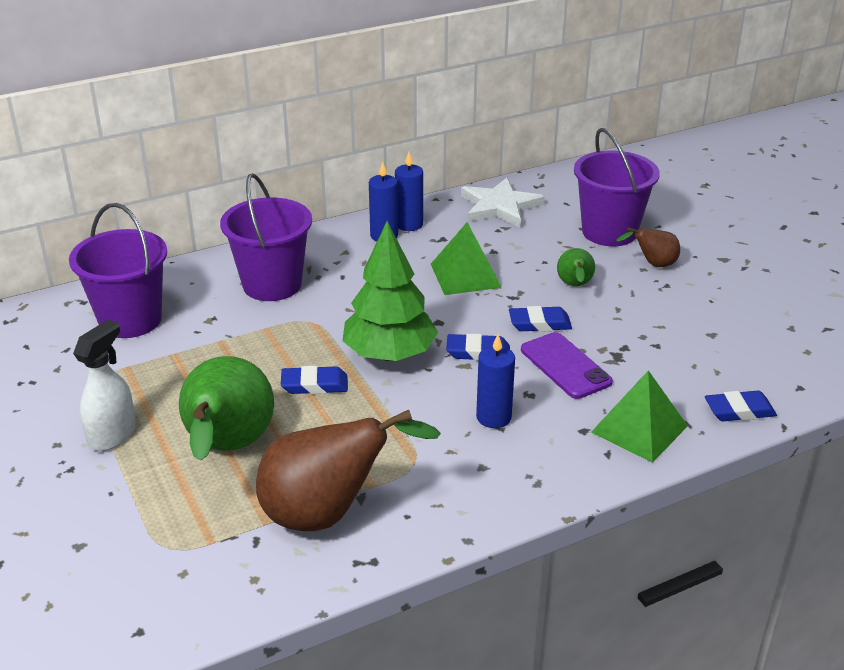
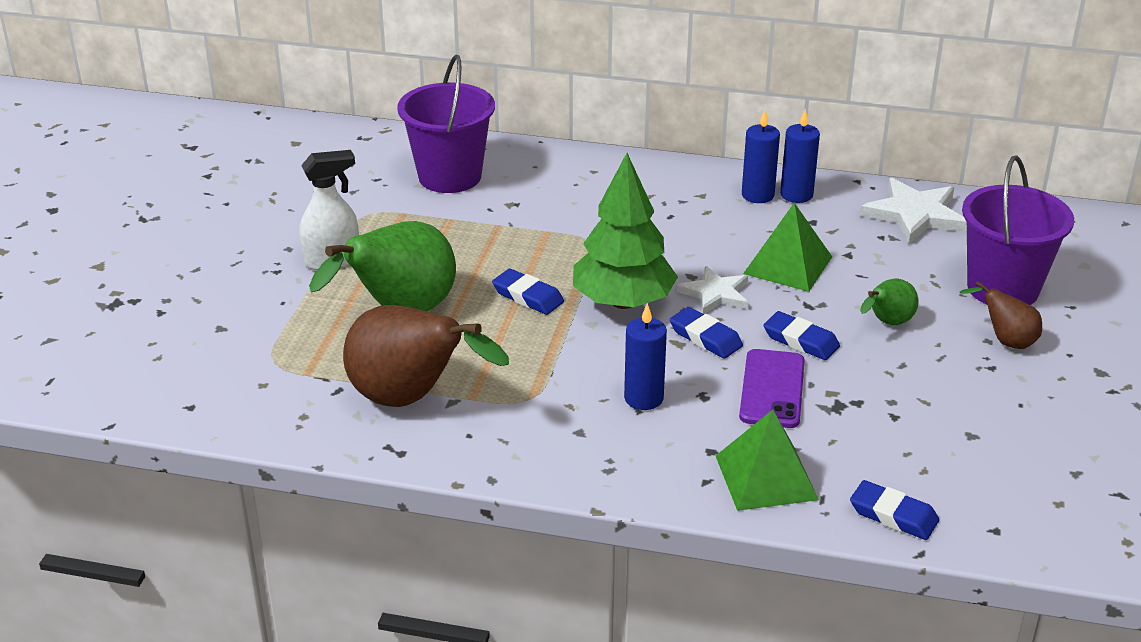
camera: 40 degrees right, 0 degrees up
purple bucket [220,173,312,301] -> none
none -> white star [677,266,748,314]

